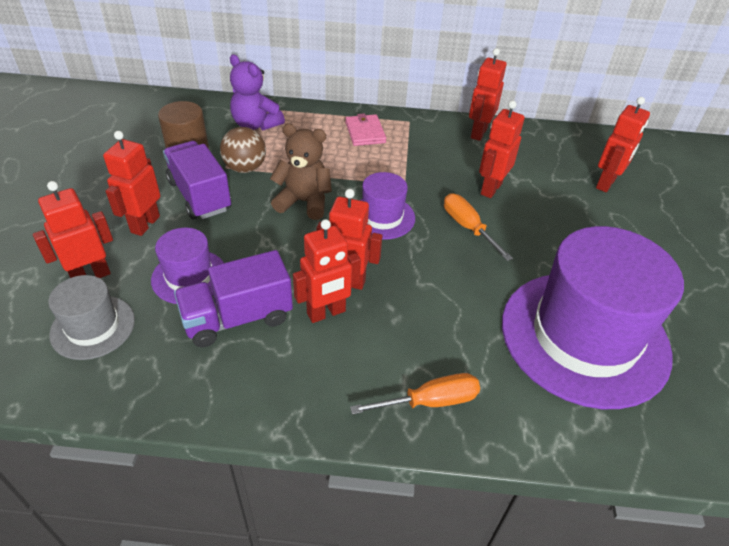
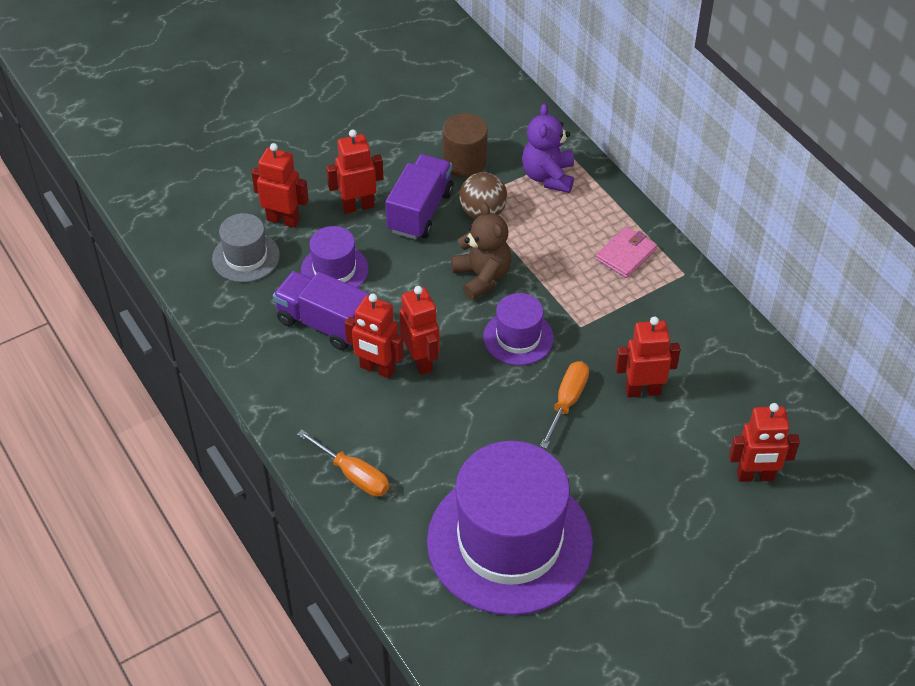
camera: 55 degrees right, 5 degrees up
red robot [469,48,506,141] -> none

